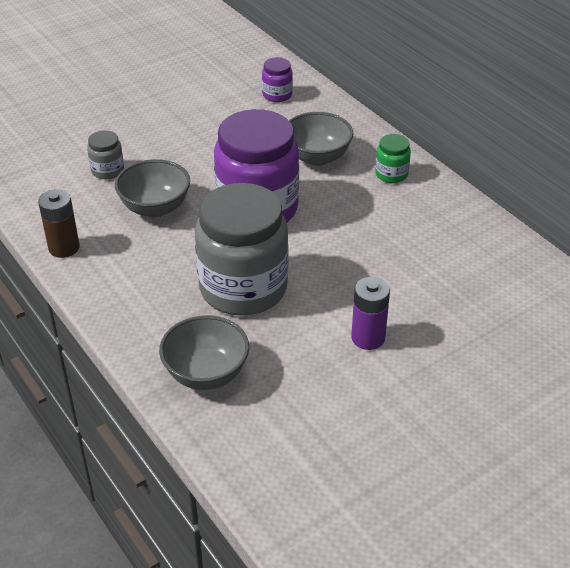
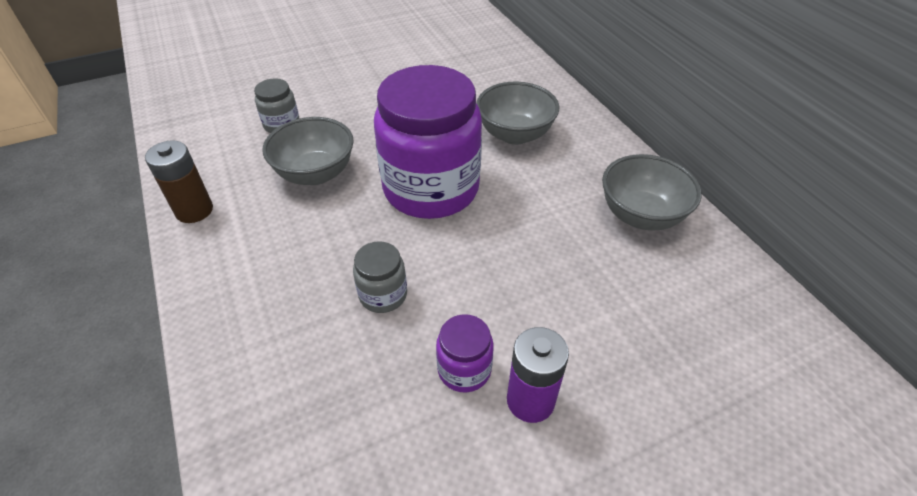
camera: 10 degrees right, 5 degrees up
grey bowl [159,315,249,390] -> grey bowl moved to [602,154,702,230]
grey jar [195,183,288,316] -> grey jar [353,241,407,313], size x0.43
purple jar [262,57,293,102] -> purple jar moved to [436,314,494,393]
green jar [375,134,411,183] -> none

